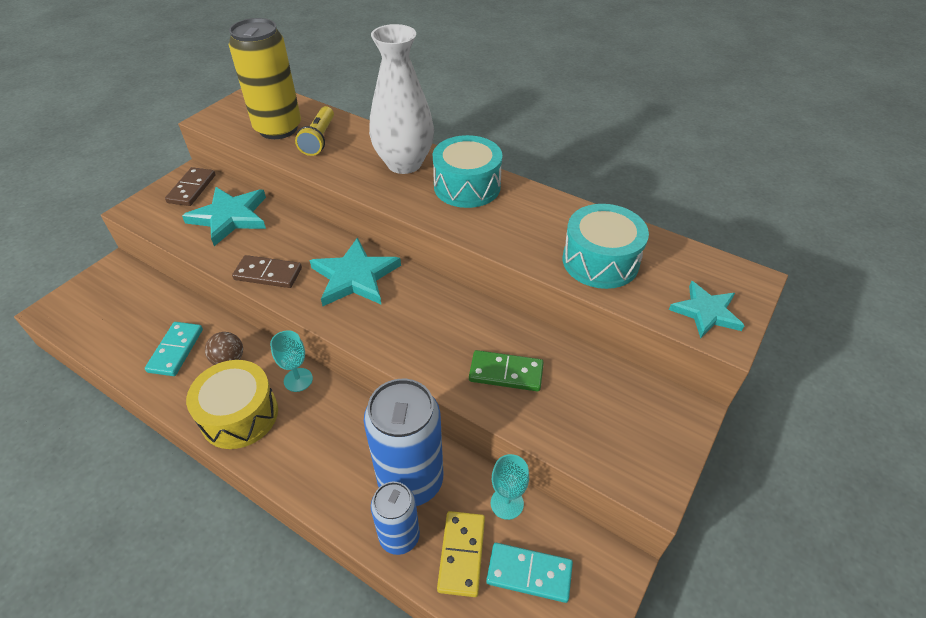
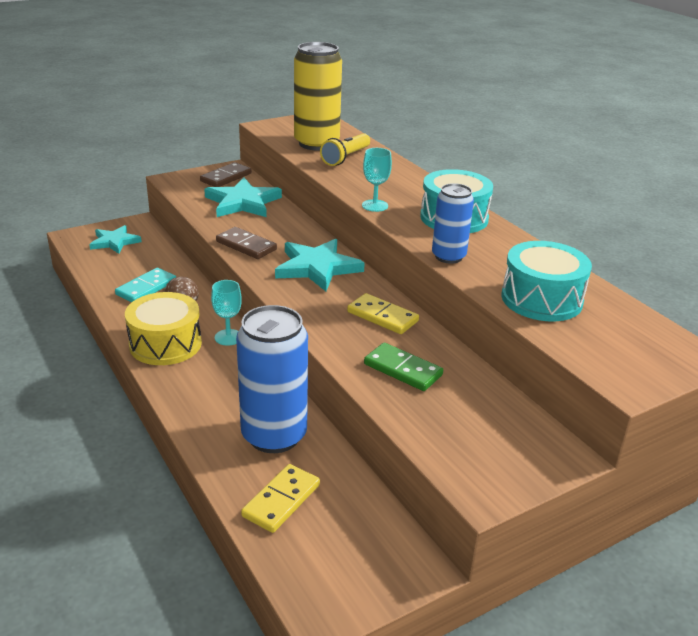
camera: 25 degrees right, 15 degrees down
white vase [369,24,434,174] -> none
blue can [371,482,420,555] -> blue can moved to [432,183,474,264]
turquoise domino [486,543,573,603] -> none
turquoise goblet [491,454,529,520] -> turquoise goblet moved to [362,148,392,212]
turquoise star [669,281,745,339] -> turquoise star moved to [89,225,142,254]
none -> yellow domino [347,293,419,334]

